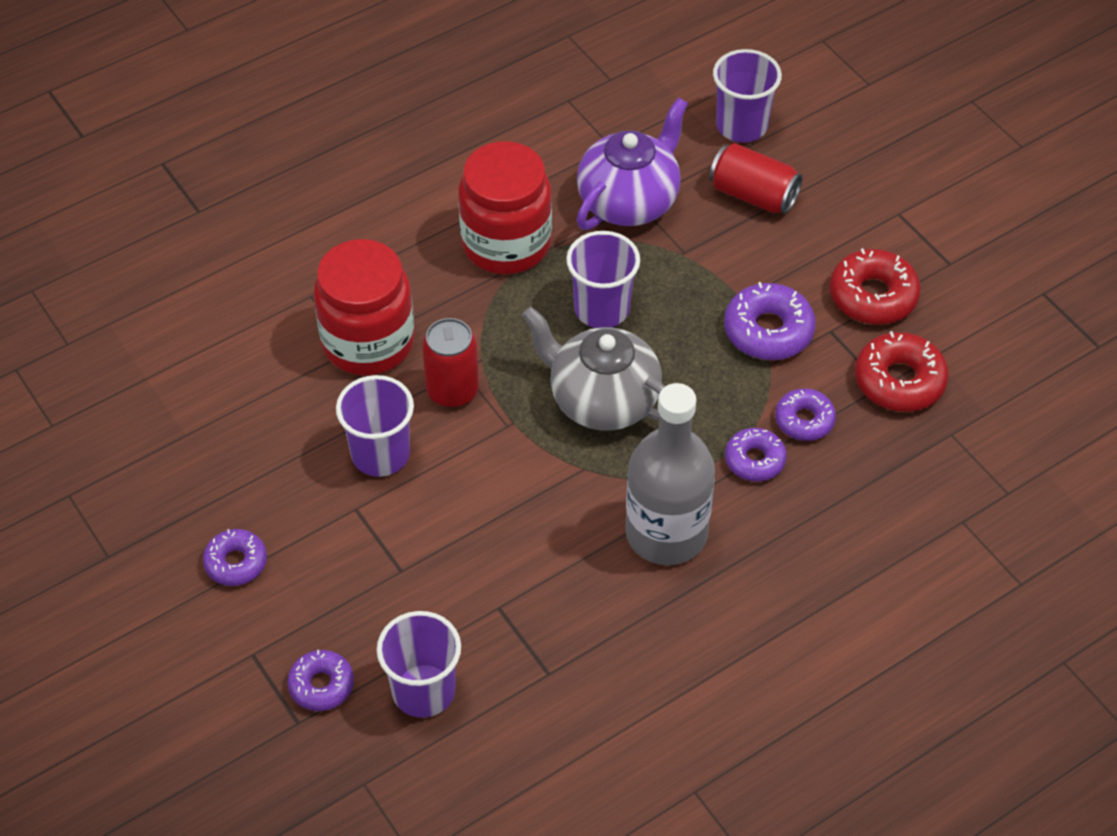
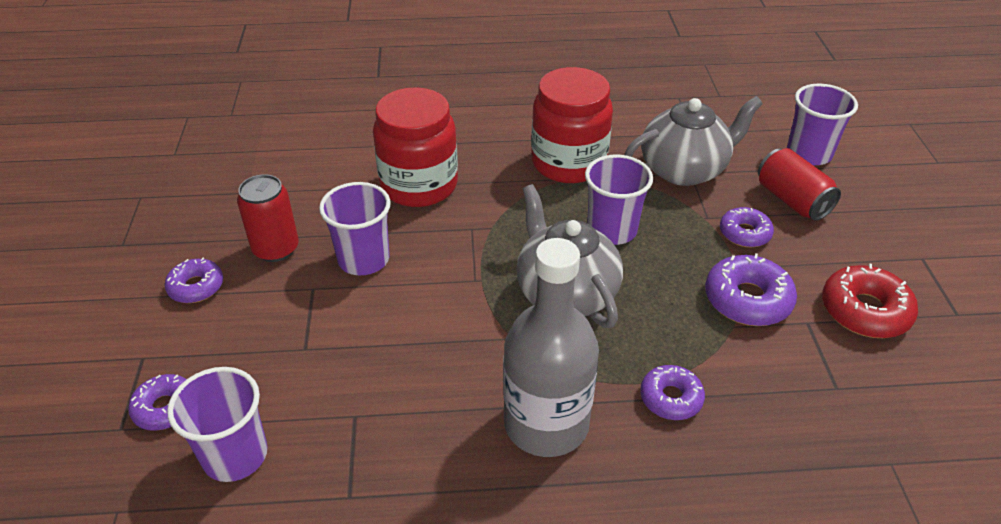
camera: 30 degrees right, 10 degrees down
red can [422,318,479,408] -> red can moved to [237,174,299,262]
purple teapot [577,98,688,230] -> grey teapot [624,96,763,186]
purple donut [775,388,836,441] -> purple donut moved to [720,207,774,247]
red donut [855,331,949,412] -> none

